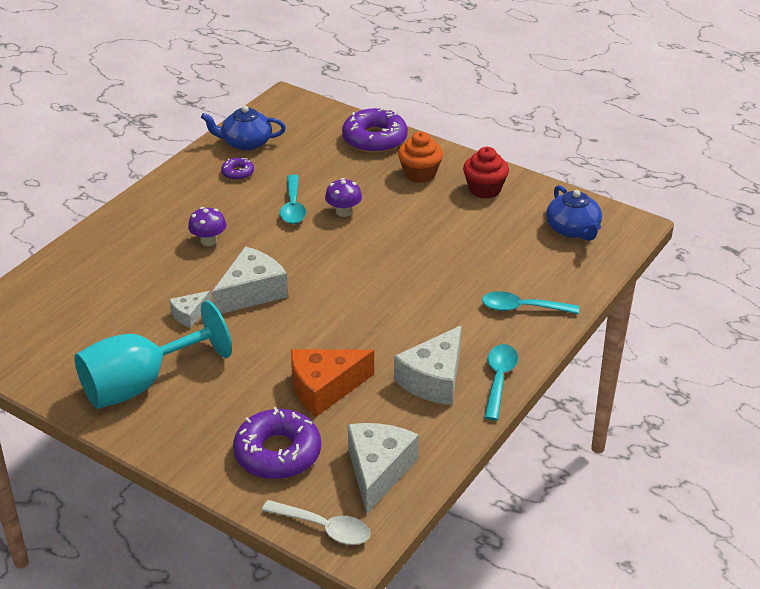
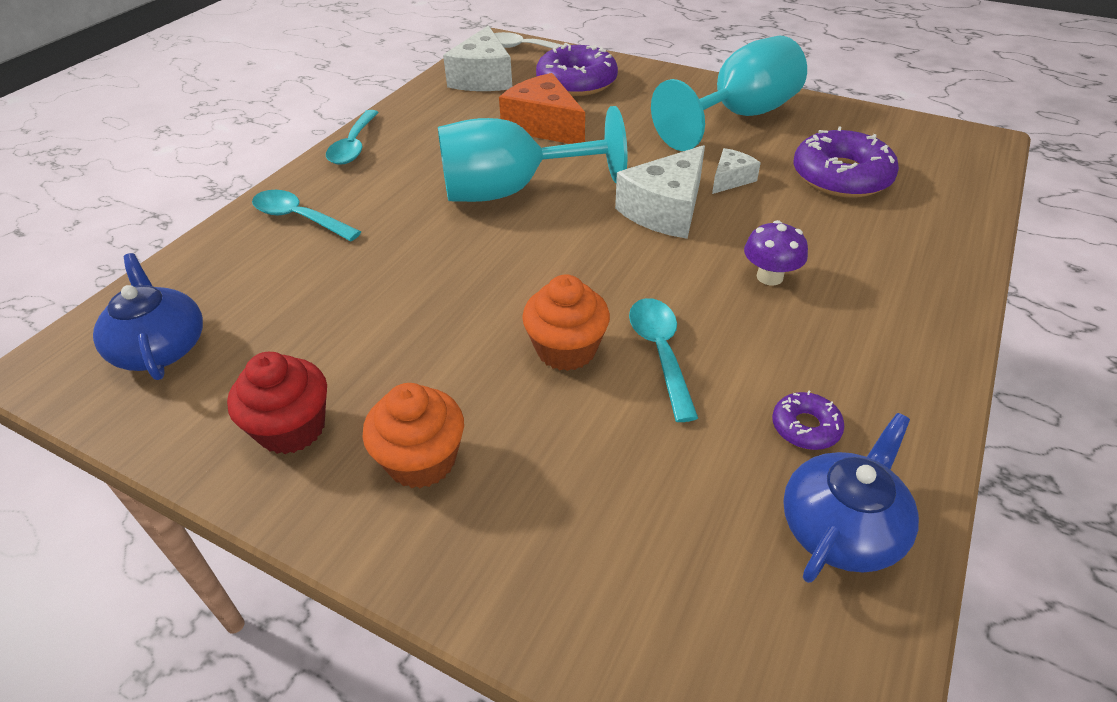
camera: 175 degrees right, 5 degrees up
blue teapot [201,106,286,151] -> blue teapot turned 45 degrees counterclockwise [783,413,919,583]
orange cheese [291,349,374,417] -> orange cheese turned 105 degrees counterclockwise [499,73,585,144]
purple mushroom [325,178,362,217] -> orange cupcake [522,274,610,371]
purple donut [342,108,408,153] -> purple donut moved to [794,127,899,198]
white cheese [394,326,461,405] -> none
turquoise spoon [482,291,579,314] -> turquoise spoon turned 150 degrees counterclockwise [252,190,361,241]
none -> turquoise goblet [438,106,627,202]

